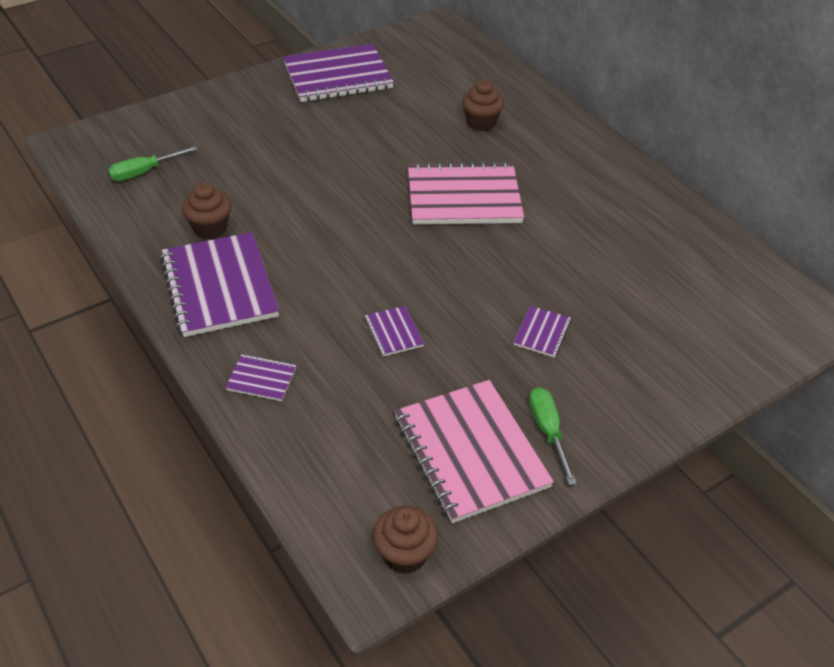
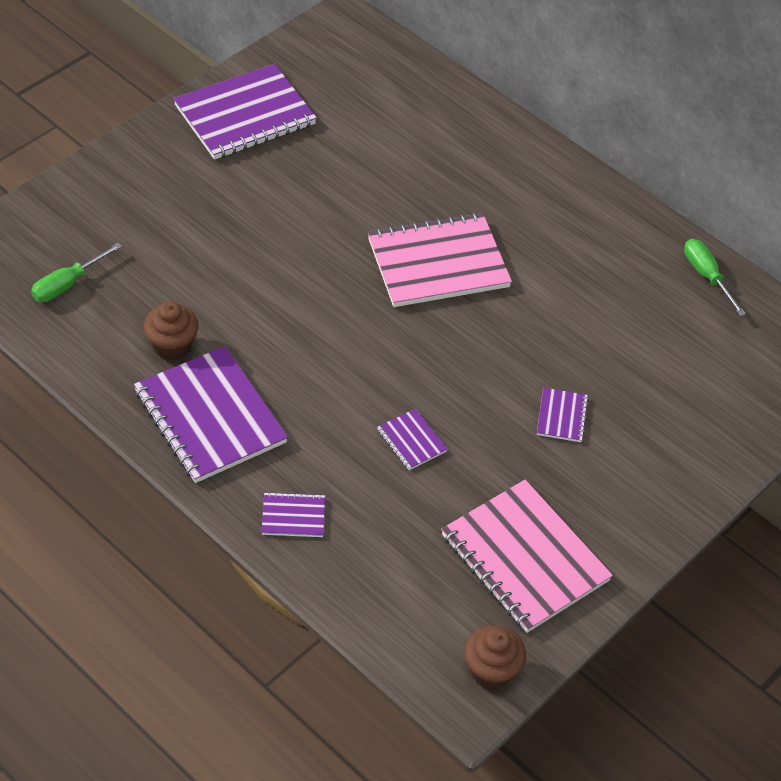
camera: 15 degrees left, 5 degrees up
brown cupcake [462,80,504,132] -> none
green screwdriver [529,387,577,485] -> green screwdriver moved to [684,239,746,316]

